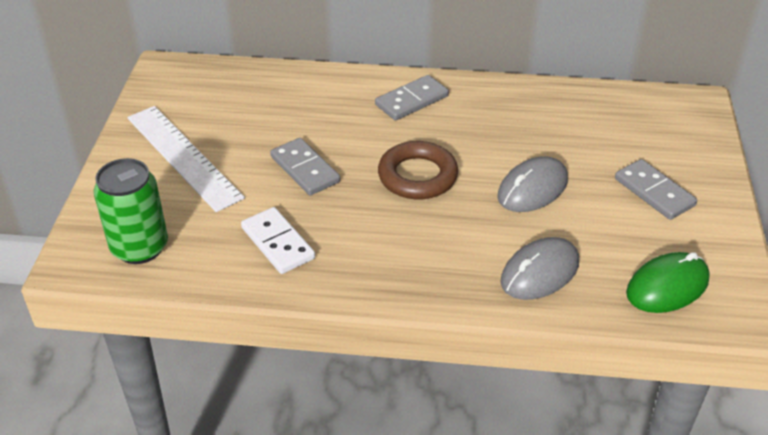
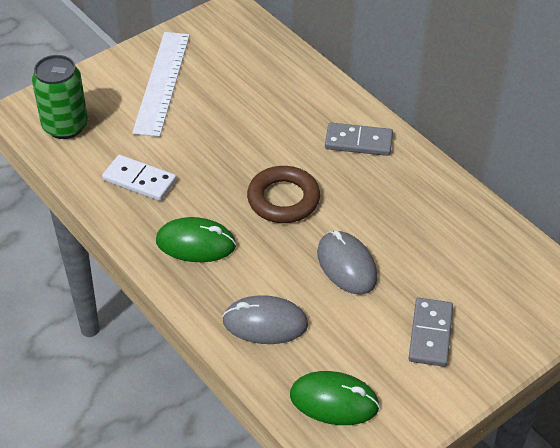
camera: 45 degrees right, 5 degrees up
white domino [241,207,315,274] -> white domino turned 75 degrees counterclockwise [102,155,176,201]
grey domino [270,138,340,195] -> none
grey mouse [497,156,568,212] -> grey mouse turned 60 degrees clockwise [317,231,378,295]
none -> green mouse [156,217,236,262]

